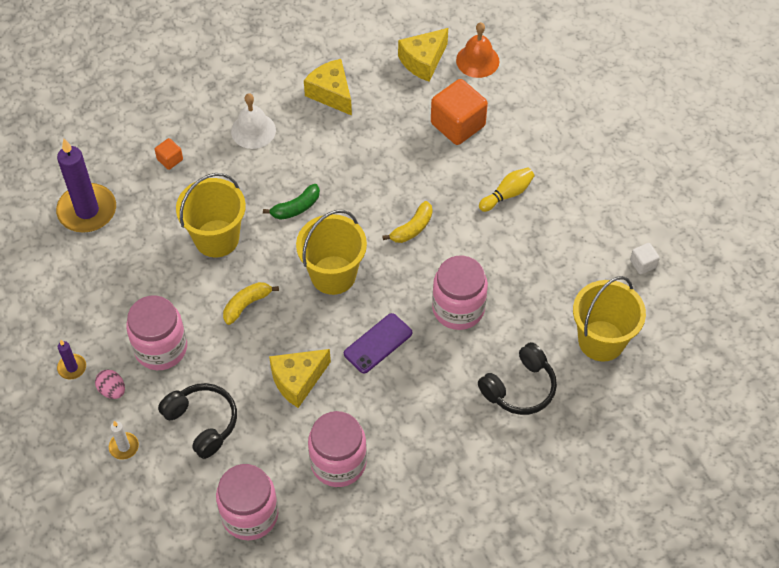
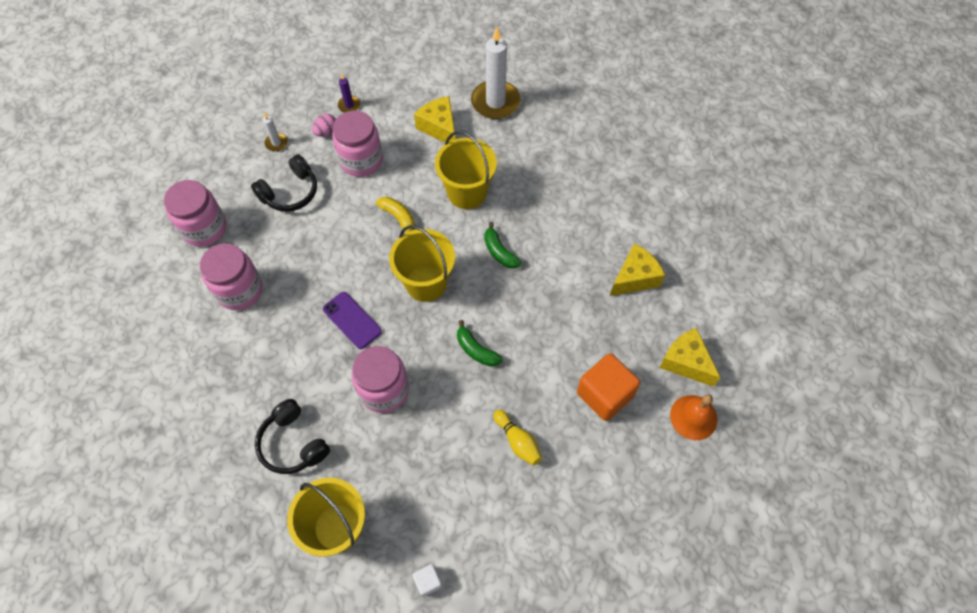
camera: 90 degrees right, 5 degrees up
purple candle [56,139,116,232] -> white candle [471,26,521,119]
orange cube [155,138,183,170] -> none
white bell [231,93,276,149] -> none
yellow cheese [269,349,331,408] -> yellow cheese moved to [414,96,455,143]
yellow banana [382,201,432,243] -> green banana [457,320,503,367]

